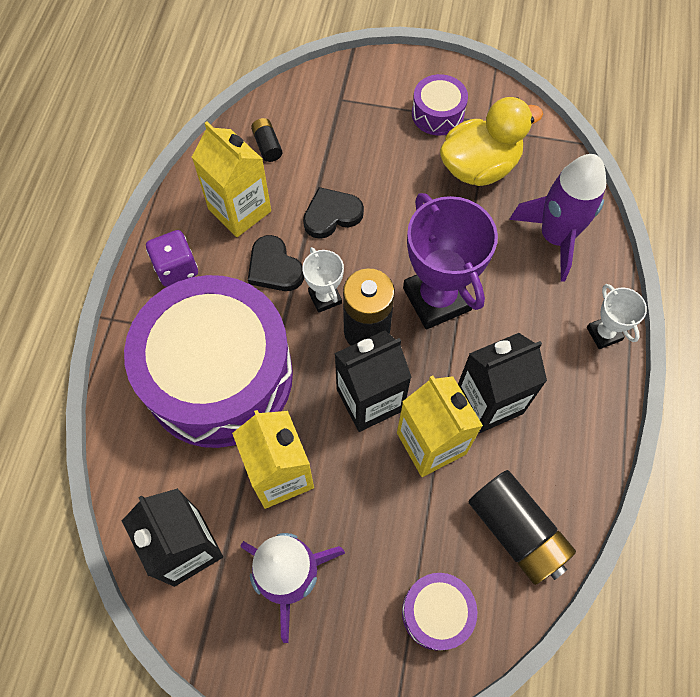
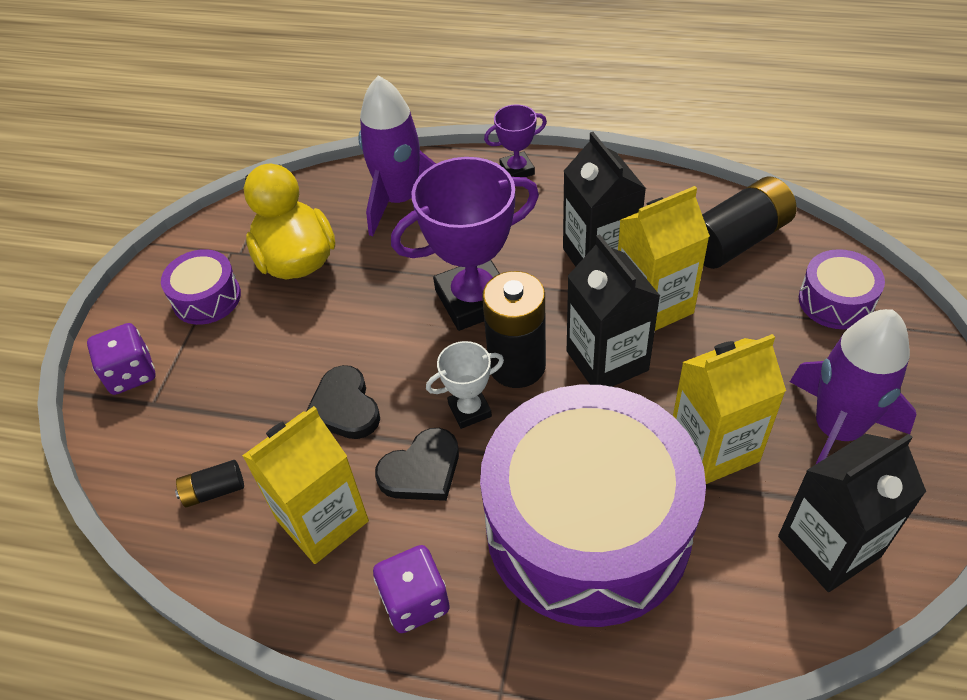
camera: 85 degrees left, 15 degrees down
white trophy [587,284,647,349] -> purple trophy [484,104,547,177]
none -> purple dice [87,323,155,395]

